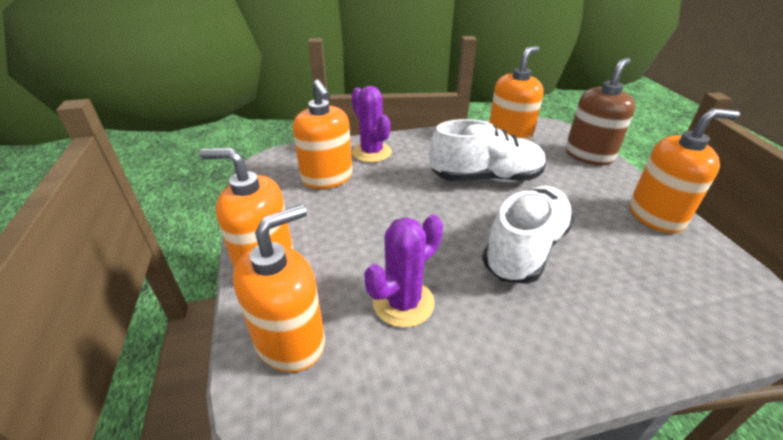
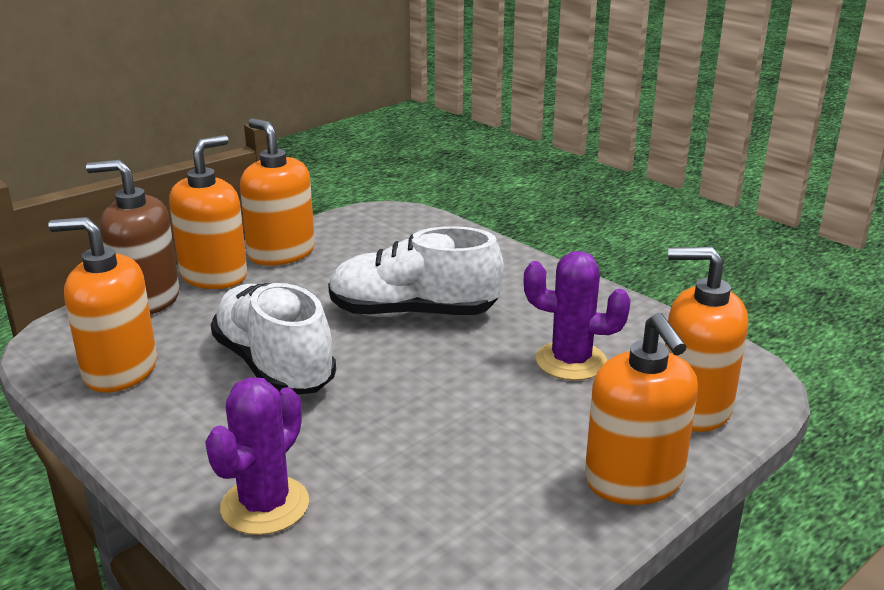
camera: 120 degrees left, 10 degrees down
orange soap dispenser [293,80,352,189] -> orange soap dispenser moved to [169,135,247,289]

